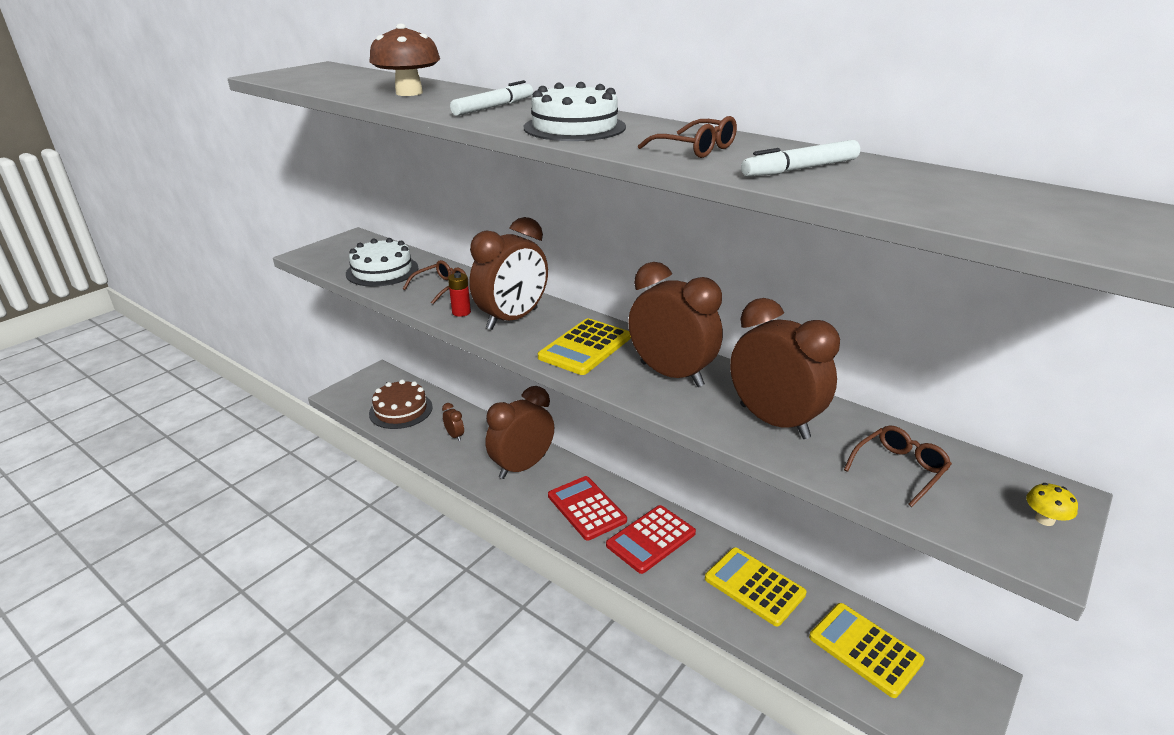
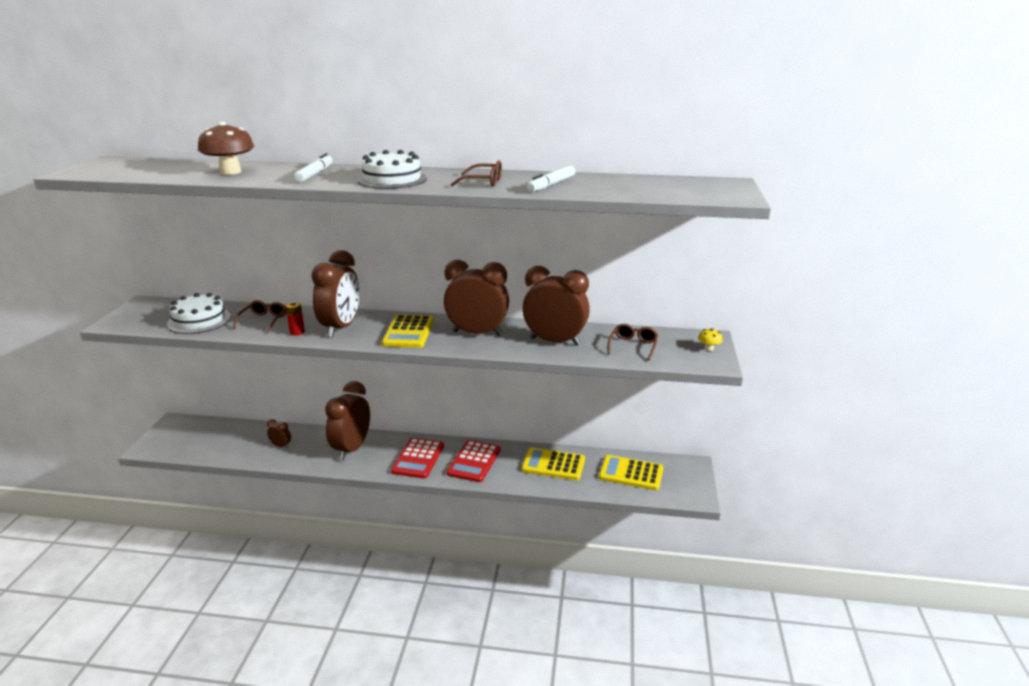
camera: 30 degrees left, 5 degrees down
brown cake [369,379,433,429] -> none
red calculator [548,476,627,541] -> red calculator turned 105 degrees counterclockwise [391,438,444,479]

